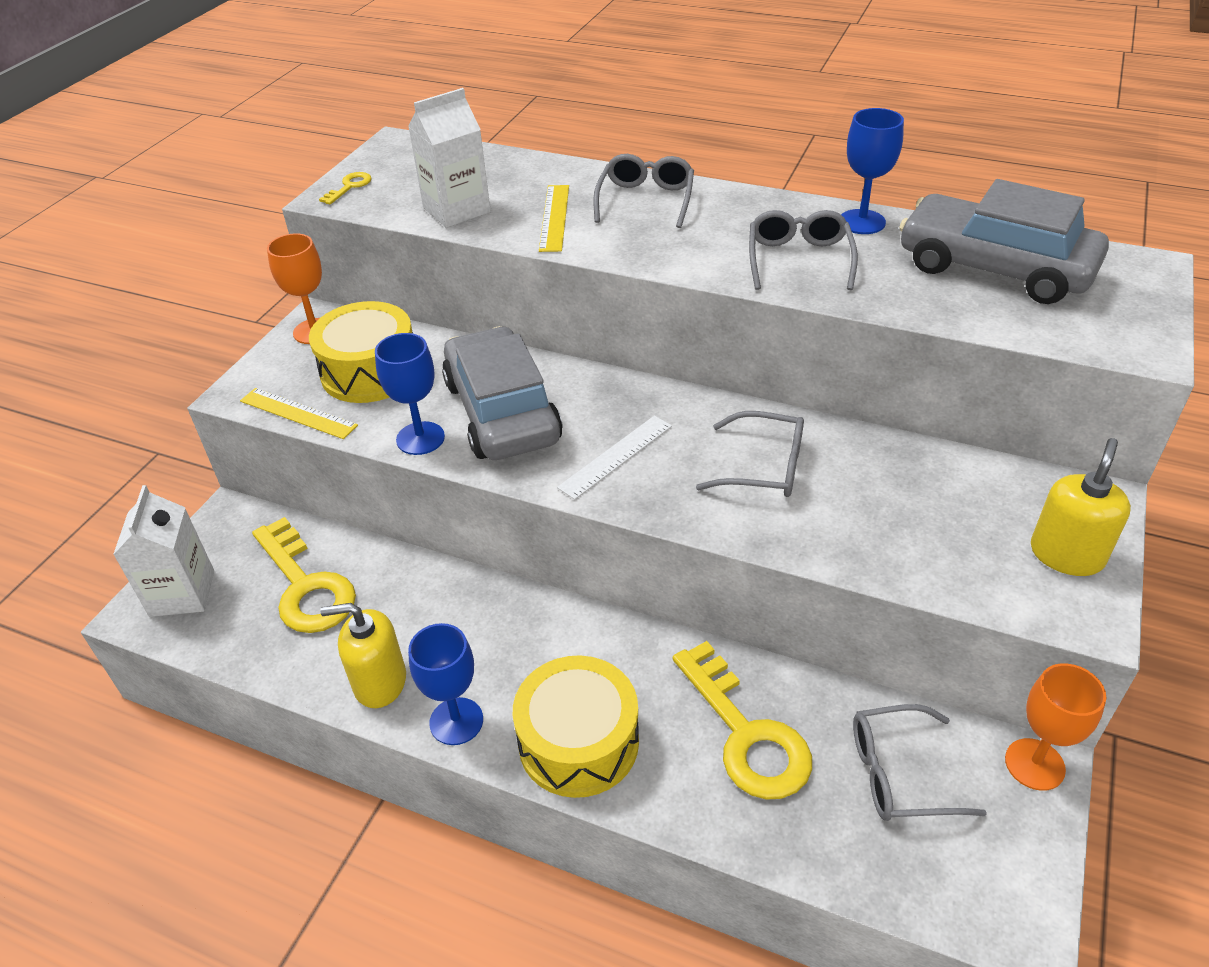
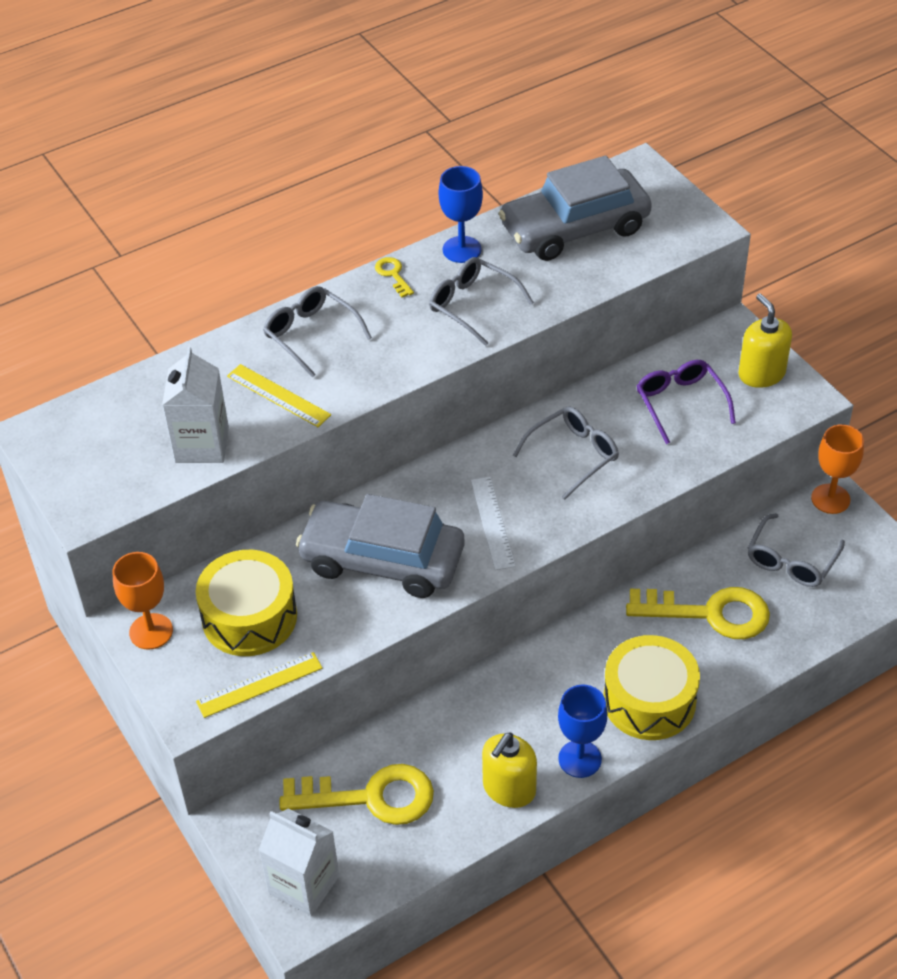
camera: 55 degrees left, 5 degrees up
yellow key [319,172,372,204] -> yellow key moved to [375,257,414,297]
blue goblet [375,333,445,455] -> none
none -> purple glasses [637,360,736,444]

